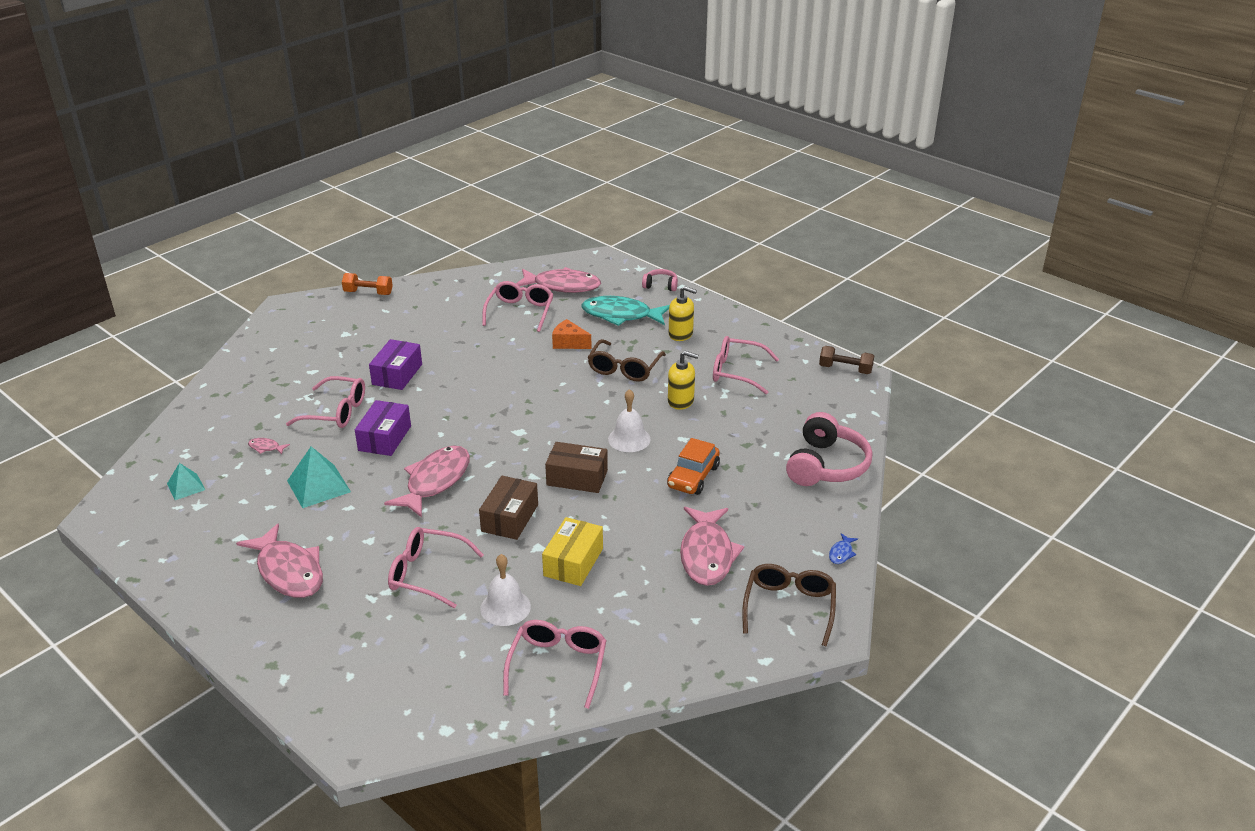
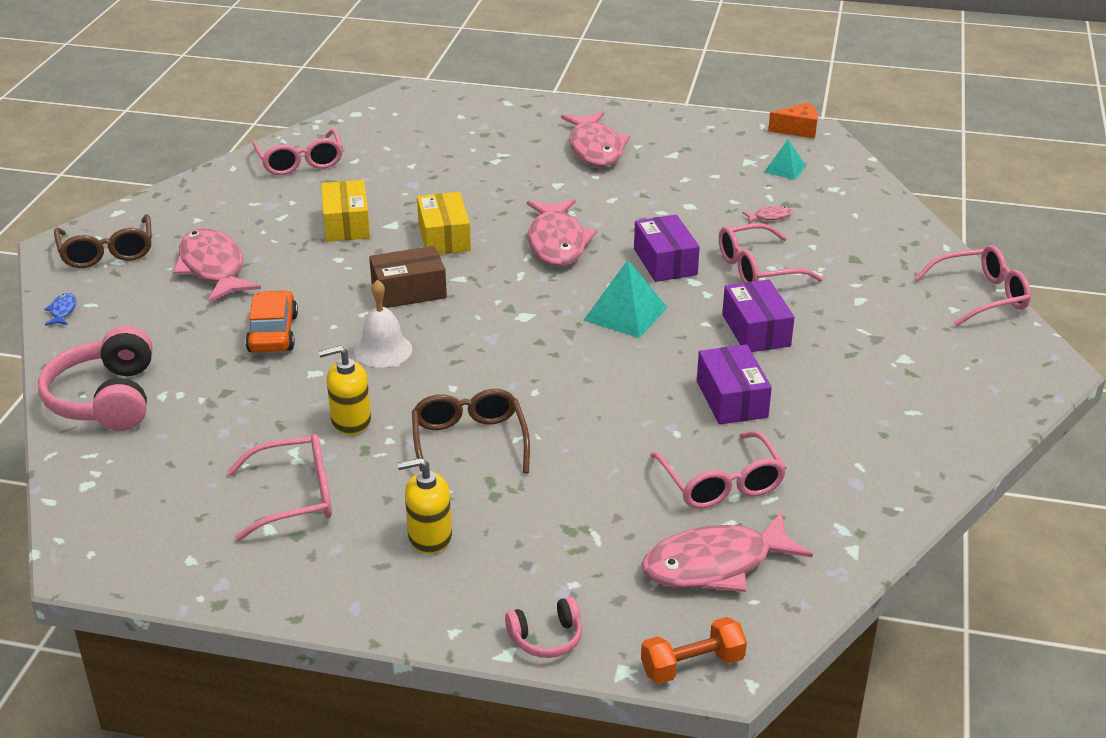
camera: 150 degrees right, 0 degrees up
pink fish [236,523,323,598] -> pink fish turned 120 degrees counterclockwise [561,112,630,167]
turquoise pyramid [287,446,351,508] -> turquoise pyramid moved to [583,260,668,338]
orange dumbbell [342,273,393,295] -> orange dumbbell moved to [641,617,747,684]
pink glasses [388,527,484,608] -> pink glasses moved to [914,245,1031,327]
brown box [479,476,538,540] -> yellow box [417,192,471,255]
white bell [480,554,531,626] -> none
orange cheese [552,319,592,349] -> orange cheese moved to [768,102,818,139]
turquoise fish [581,296,670,326] -> none
brown dumbbell [819,346,874,374] -> none
none -> purple box [697,344,772,425]

